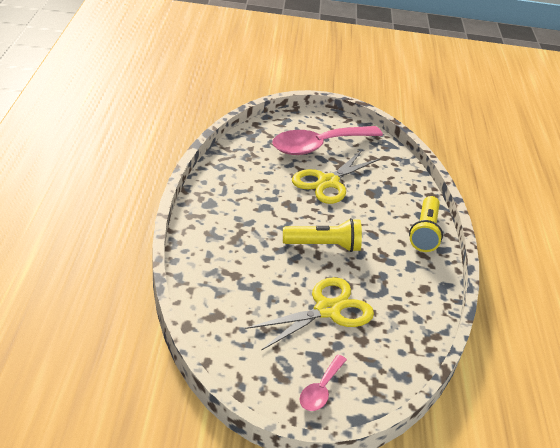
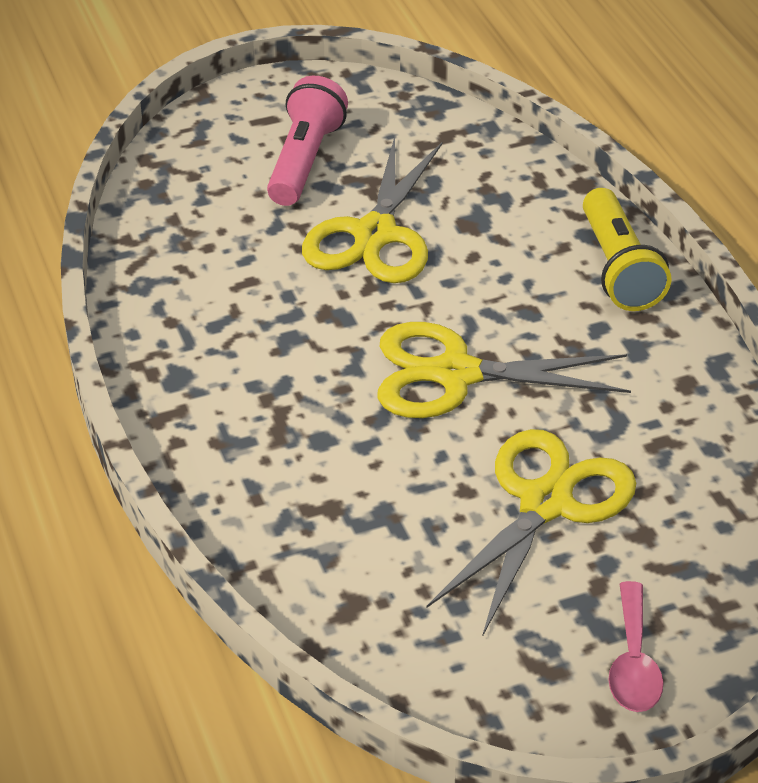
camera: 20 degrees left, 5 degrees up
pink spoon [272,126,383,155] -> pink flashlight [267,76,348,206]
yellow flashlight [283,218,362,252] -> yellow scissors [378,322,631,418]

